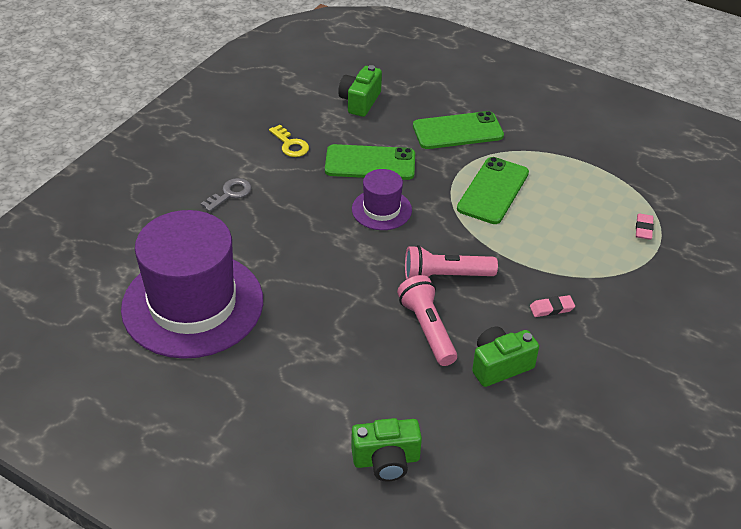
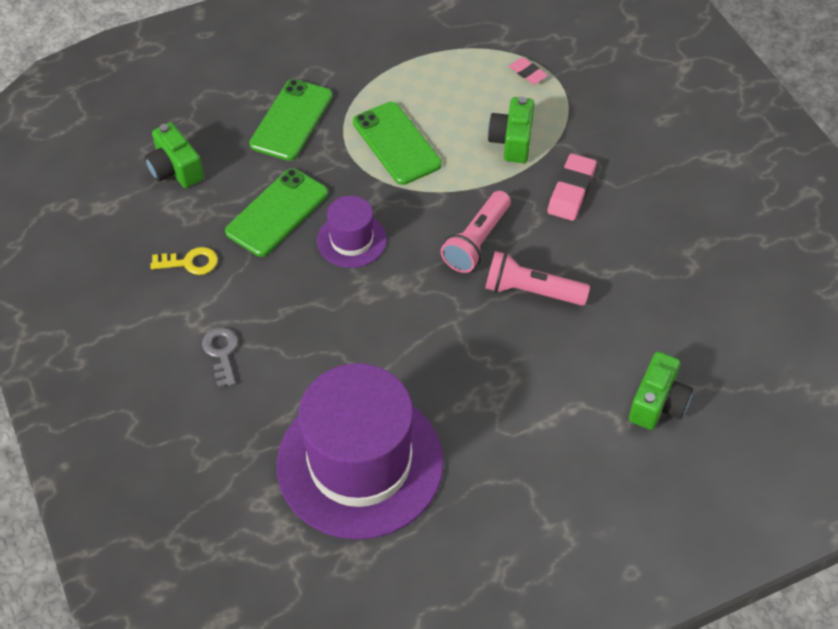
camera: 55 degrees left, 10 degrees up
green camera [472,327,539,387] -> green camera moved to [488,97,535,163]
pink eraser [530,295,575,317] -> pink eraser [547,154,597,221], size x1.71

